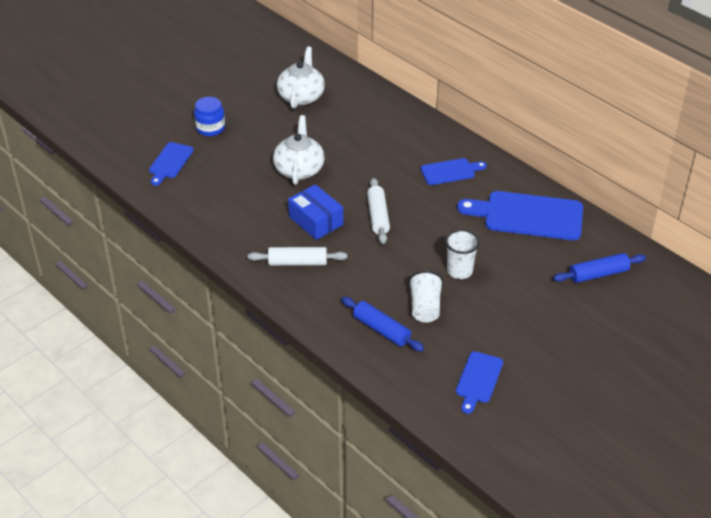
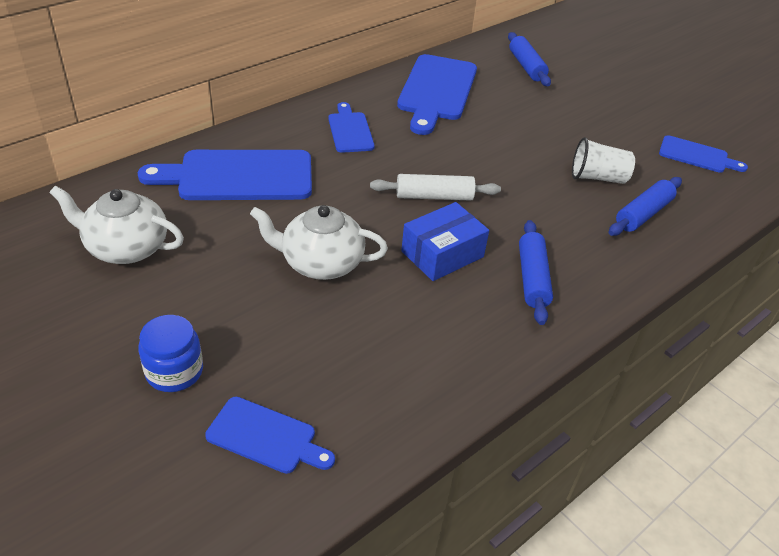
camera: 90 degrees left, 0 degrees up
white rolling pin [248,247,347,266] -> blue rolling pin [519,220,553,325]
white cup [445,230,480,279] -> none
none -> blue cutting board [138,150,312,200]

